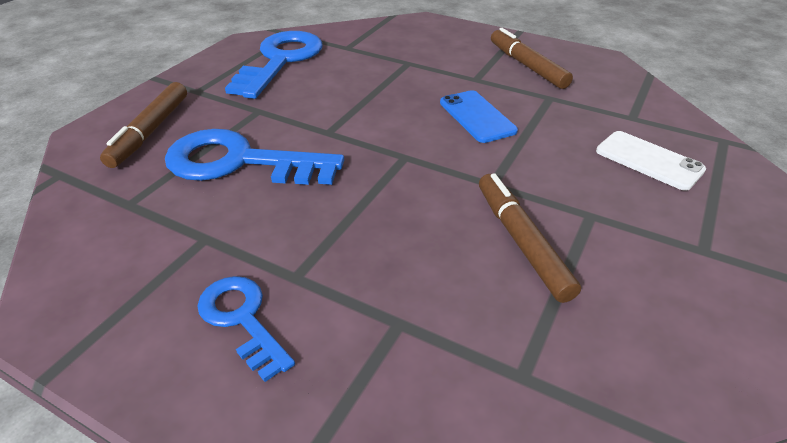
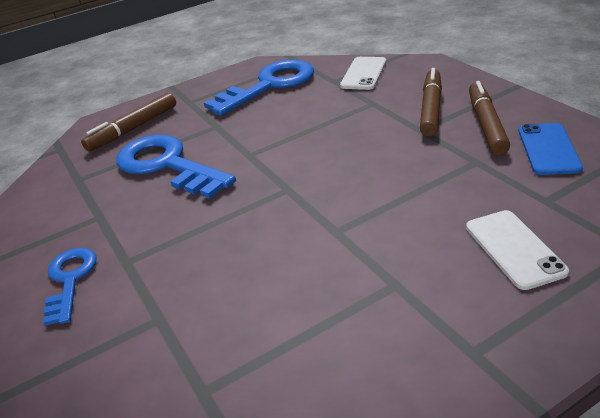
camera: 35 degrees right, 5 degrees down
blue phone [440,90,518,143] -> blue phone moved to [518,123,583,175]
brown marker [479,173,581,303] -> brown marker moved to [420,68,442,136]
none -> white phone [340,57,386,90]

